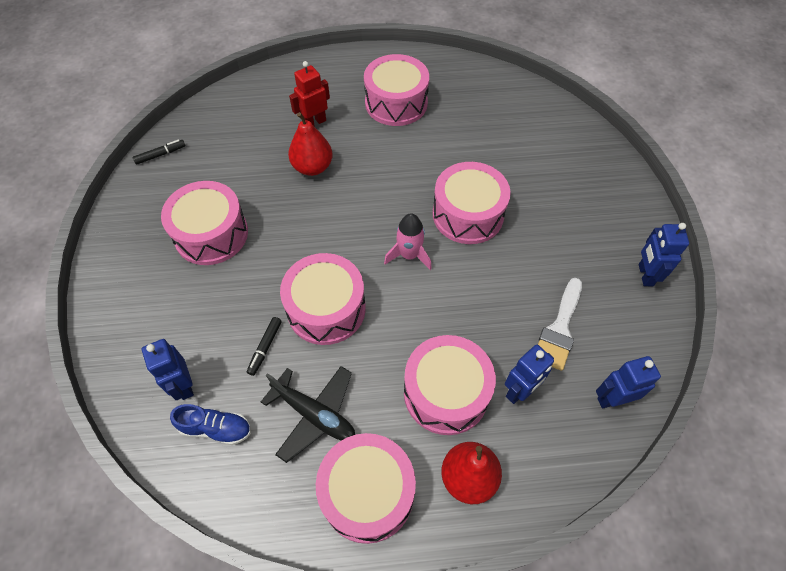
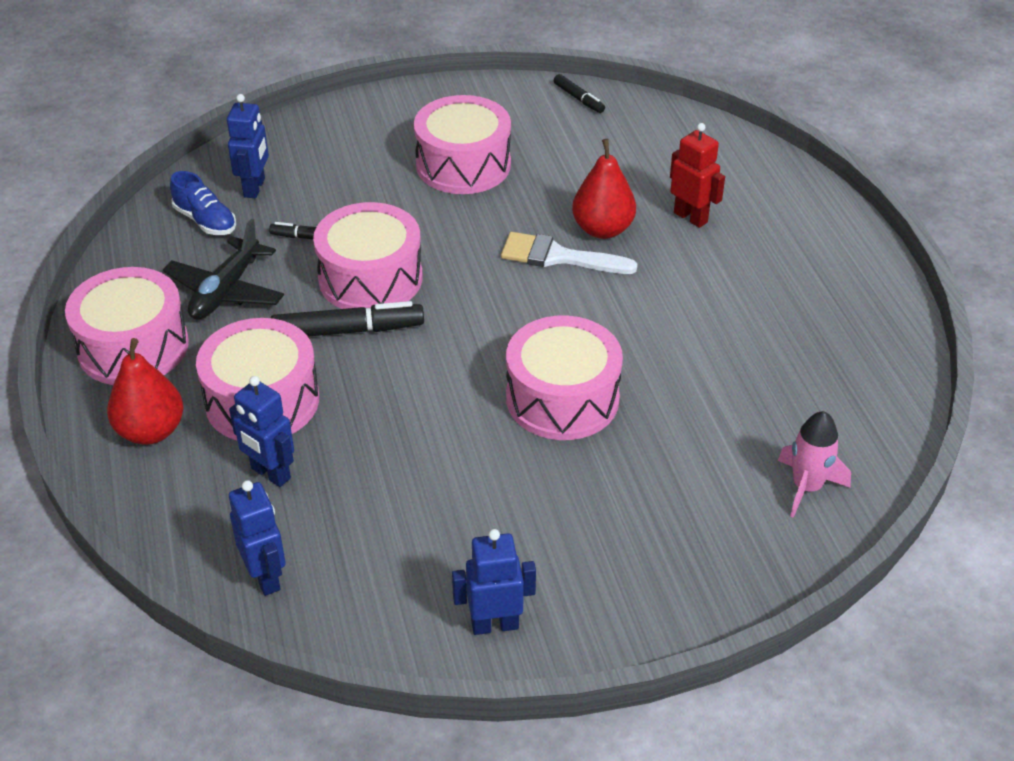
camera: 80 degrees right, 15 degrees down
blue robot [142,339,194,400] -> blue robot turned 135 degrees clockwise [227,94,269,198]
blue shoe [170,404,251,445] -> blue shoe turned 45 degrees counterclockwise [170,171,236,235]
pink drum [364,54,429,126] -> none
pink rocket [384,213,432,270] -> pink rocket moved to [778,411,851,518]
white brush [538,278,582,371] -> white brush moved to [501,232,638,274]
none -> black marker [271,301,424,337]

